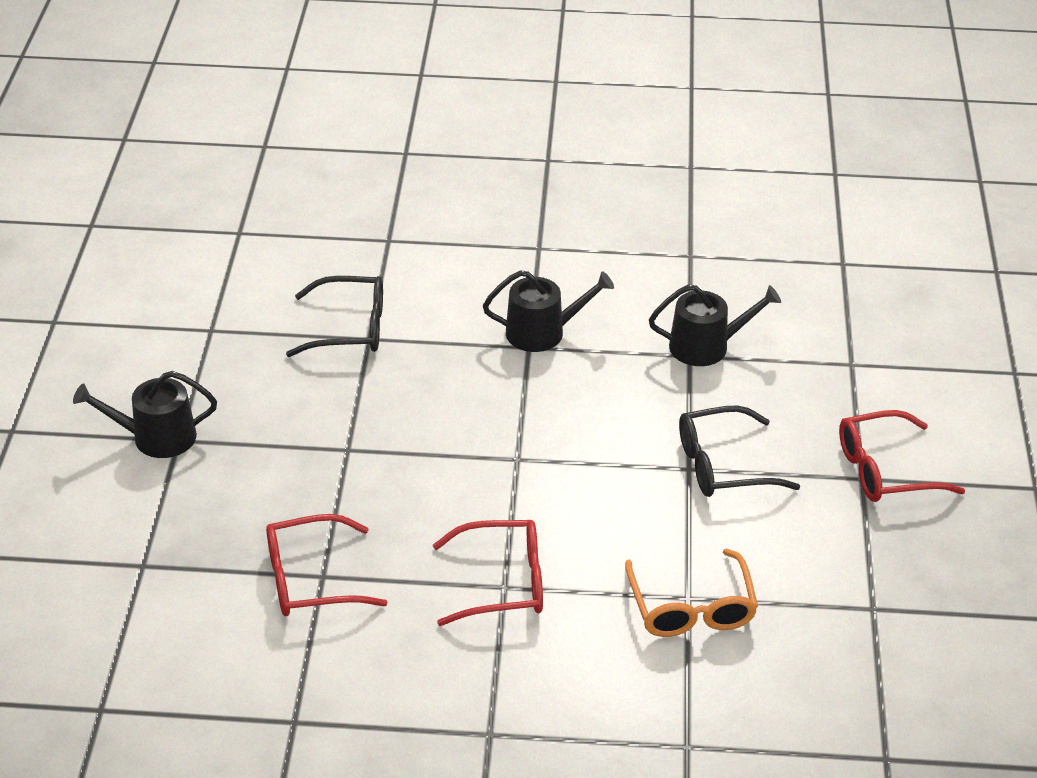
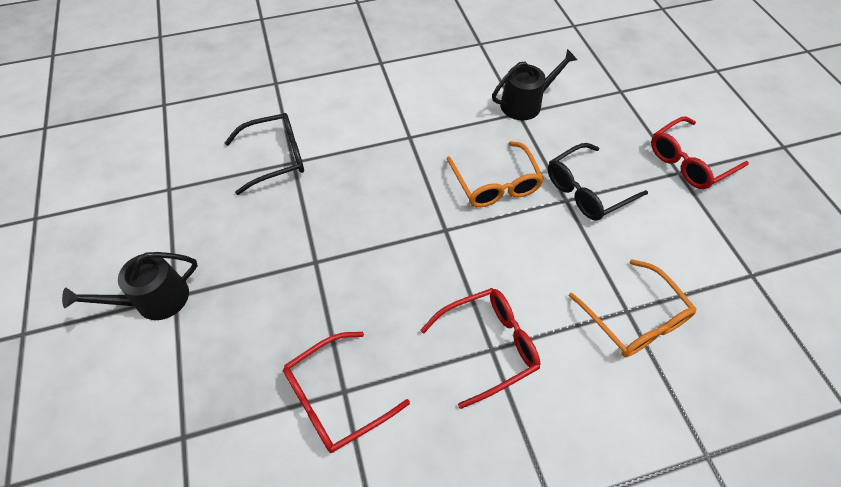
camera: 20 degrees left, 15 degrees up
black watering can [483,270,614,352] -> none
none -> orange glasses [446,141,544,207]

